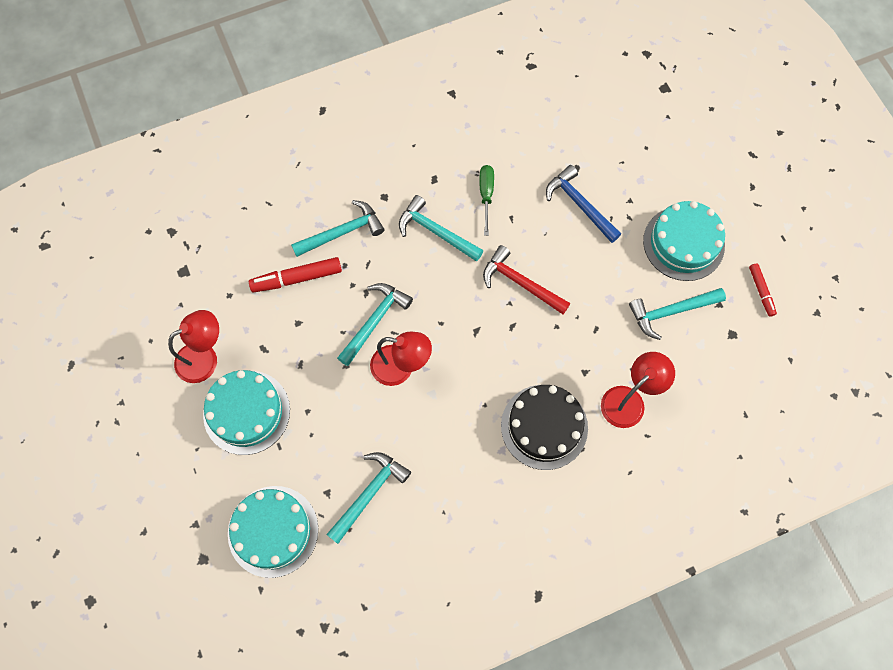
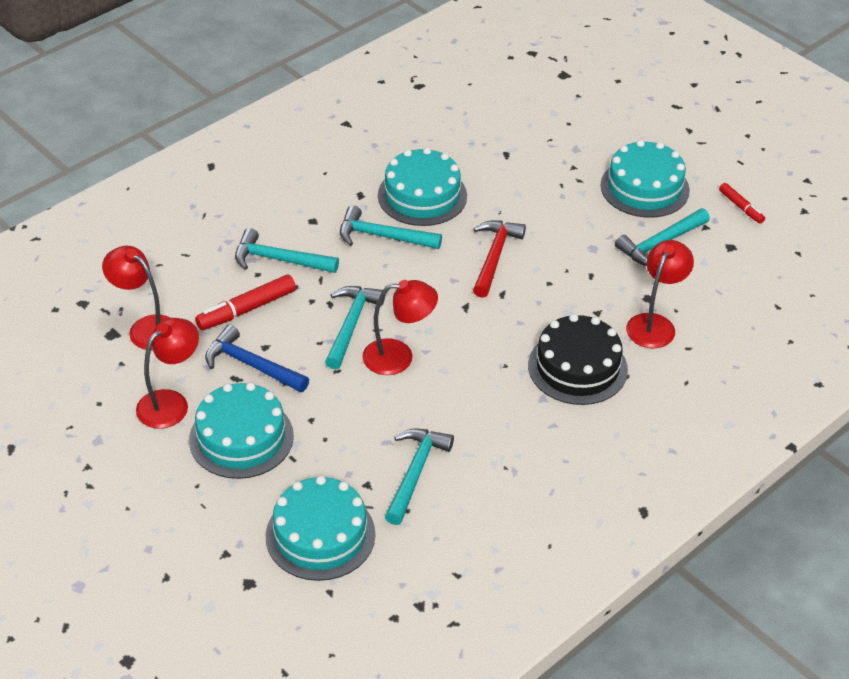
camera: 20 degrees left, 25 degrees down
turquoise hammer [291,200,384,257] -> turquoise hammer turned 120 degrees counterclockwise [235,228,339,273]
green screwdriver [479,165,494,236] -> turquoise cake [378,147,467,226]
red hammer [483,245,570,314] -> red hammer turned 90 degrees clockwise [473,220,526,298]
blue hammer [546,165,621,243] -> blue hammer moved to [205,325,309,392]
none -> red lamp [102,246,170,350]

